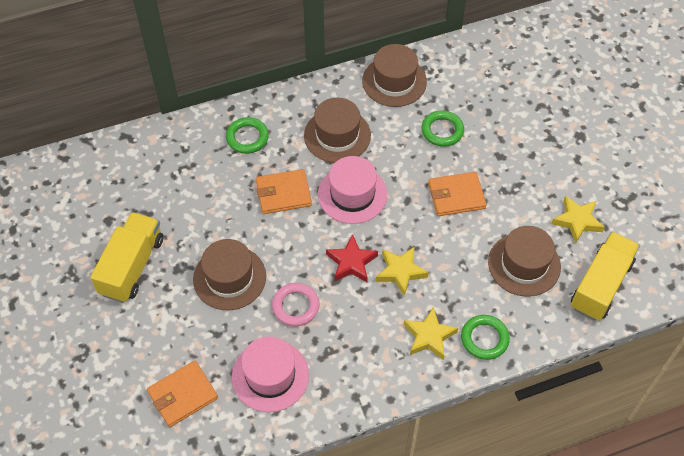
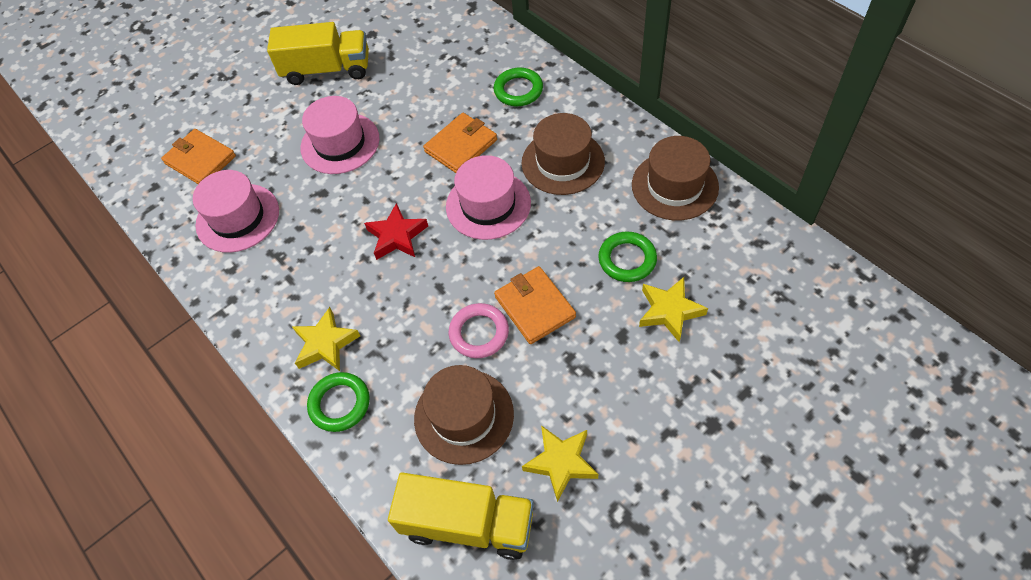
camera: 75 degrees right, 0 degrees up
brown hat [193,239,266,310] -> pink hat [301,96,379,174]
orange wallet [256,169,312,214] -> orange wallet turned 75 degrees clockwise [423,113,497,173]
pink ring [272,283,320,326] -> pink ring moved to [449,303,509,358]
yellow star [376,247,429,296] -> yellow star moved to [639,277,708,342]

